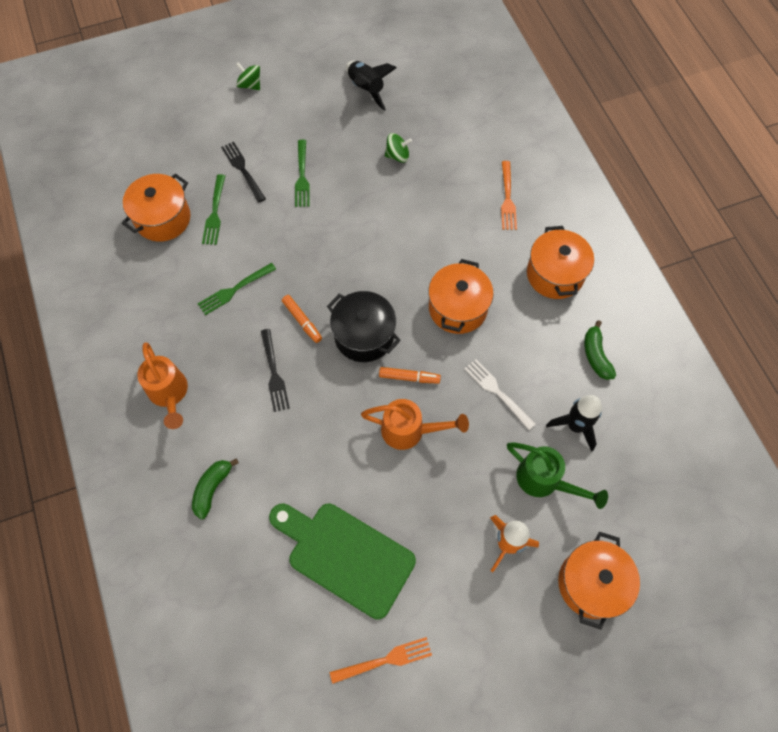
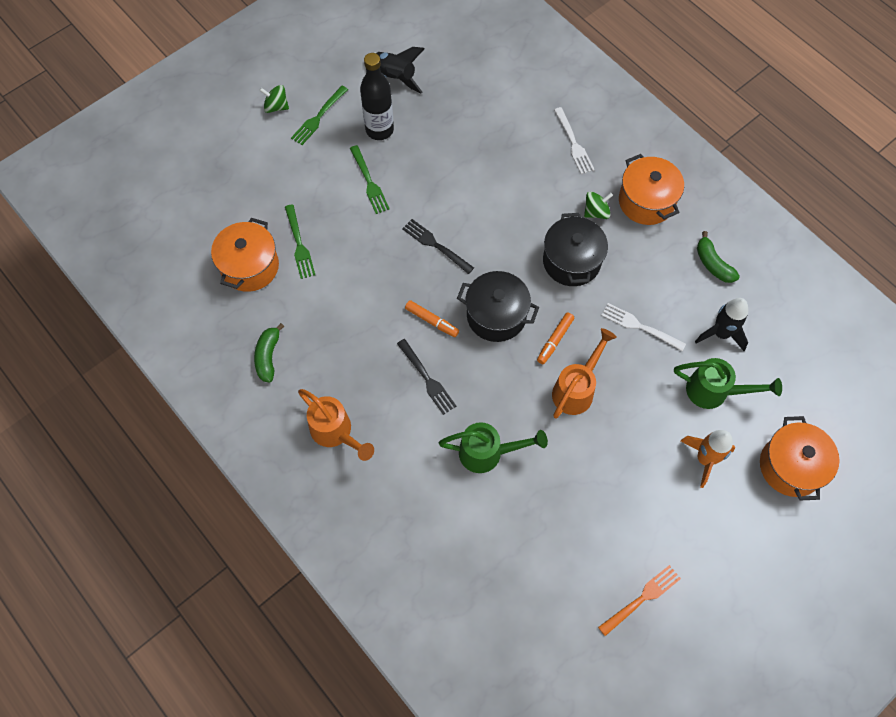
camera: 20 degrees left, 0 degrees up
green banana [192,458,239,519] -> green banana moved to [254,323,284,383]
green fork [198,263,276,315] -> green fork moved to [291,86,348,145]
black fork [221,142,266,203] -> black fork moved to [402,219,474,274]
green cutting board [269,504,416,620] -> none
orange watering can [361,399,469,450] -> orange watering can turned 45 degrees counterclockwise [552,328,617,419]
orange marker [379,367,441,384] -> orange marker turned 135 degrees clockwise [537,313,574,364]
green spinning top [385,133,412,163] -> green spinning top moved to [584,192,613,219]
orange pot [428,259,494,334] -> black pot [543,213,608,286]
orange fork [501,161,517,230] -> white fork [554,107,595,174]
none -> black bottle [360,53,394,140]
none -> green watering can [439,422,548,473]

